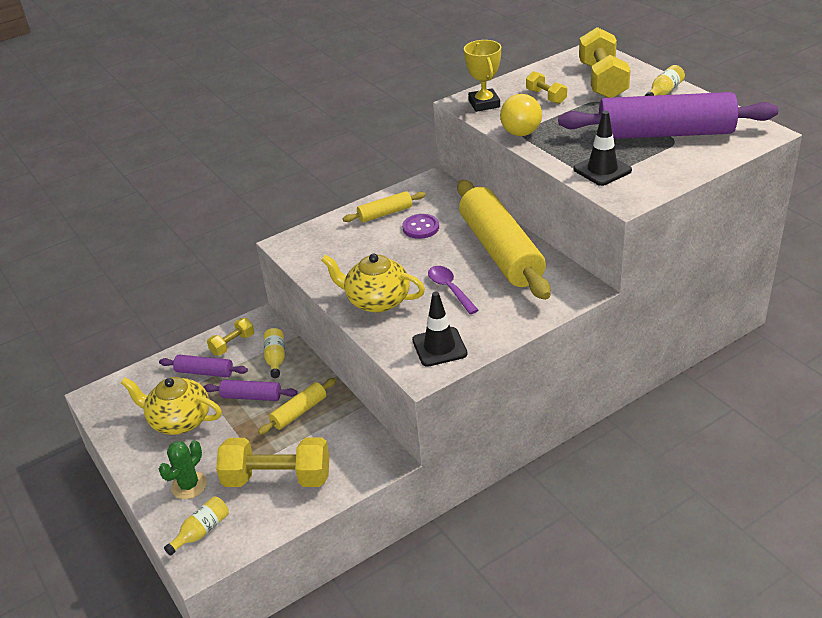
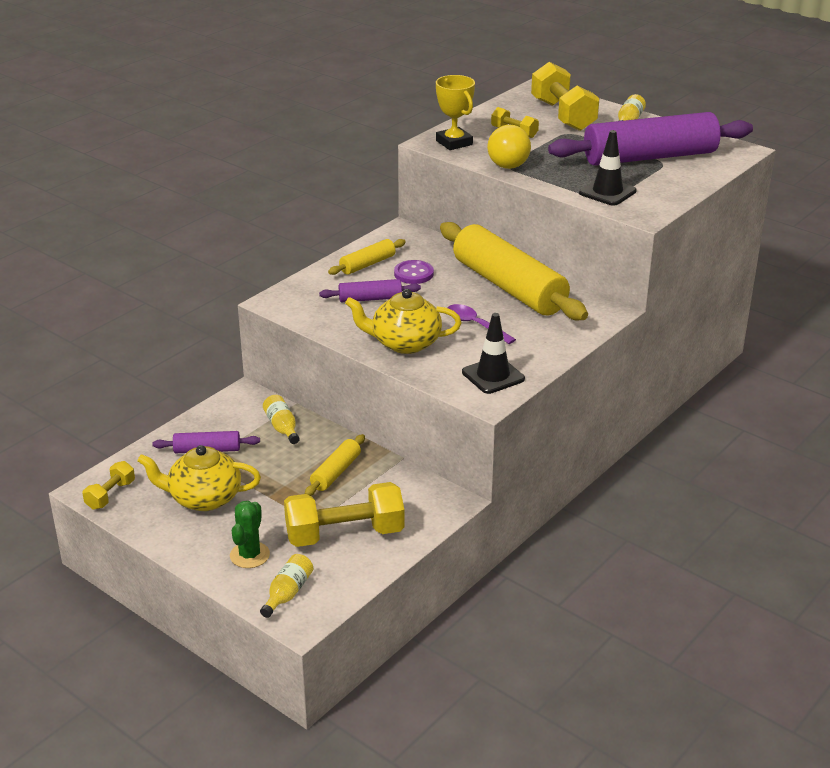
camera: 20 degrees left, 5 degrees down
purple rolling pin [203,380,298,401] -> purple rolling pin moved to [319,279,421,302]
yellow dumbbell [207,318,254,355] -> yellow dumbbell moved to [83,461,135,510]

